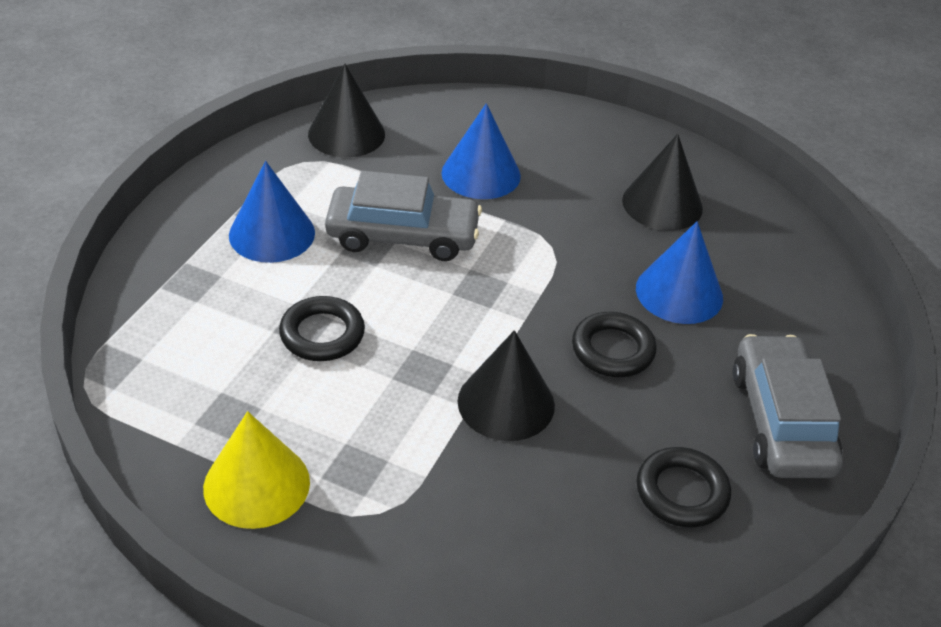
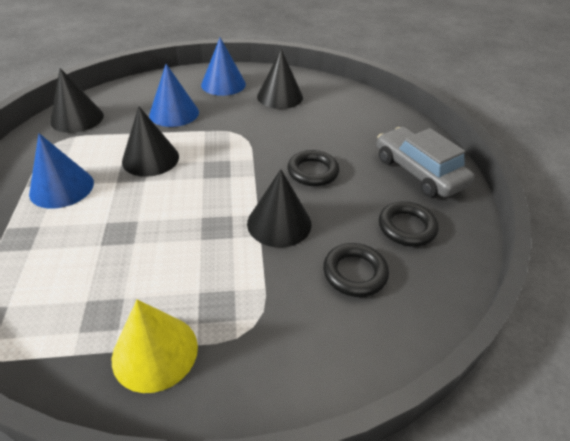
camera: 30 degrees left, 0 degrees up
black ring [279,296,365,361] -> black ring moved to [323,243,389,297]
grey car [325,171,482,261] -> black cone [122,106,179,177]
blue cone [636,221,723,324] -> blue cone moved to [201,38,246,96]

